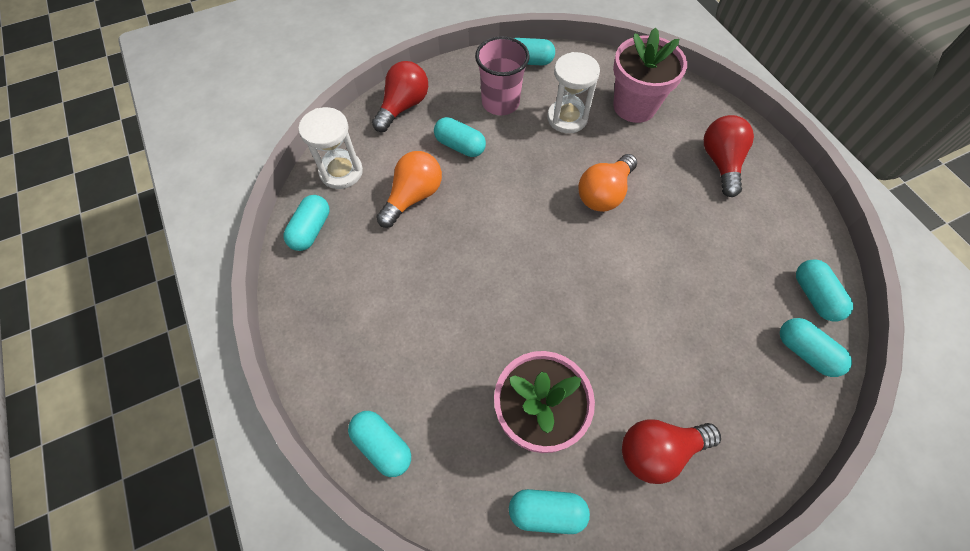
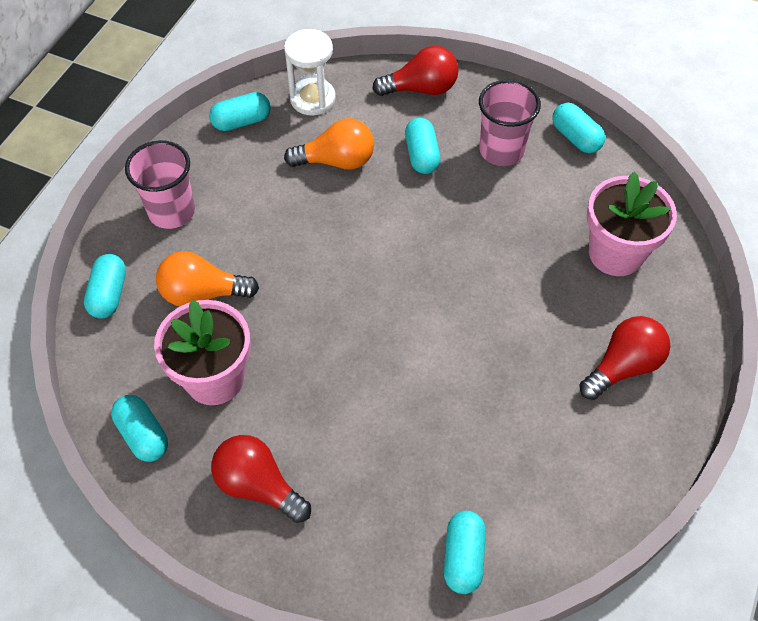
camera: 50 degrees right, 5 degrees down
white hourglass [547,52,600,133] -> none
orange light bulb [578,154,637,212] -> orange light bulb moved to [156,251,259,306]
turquoise capsule [796,259,853,321] -> none
none -> pink cup [125,140,195,229]

